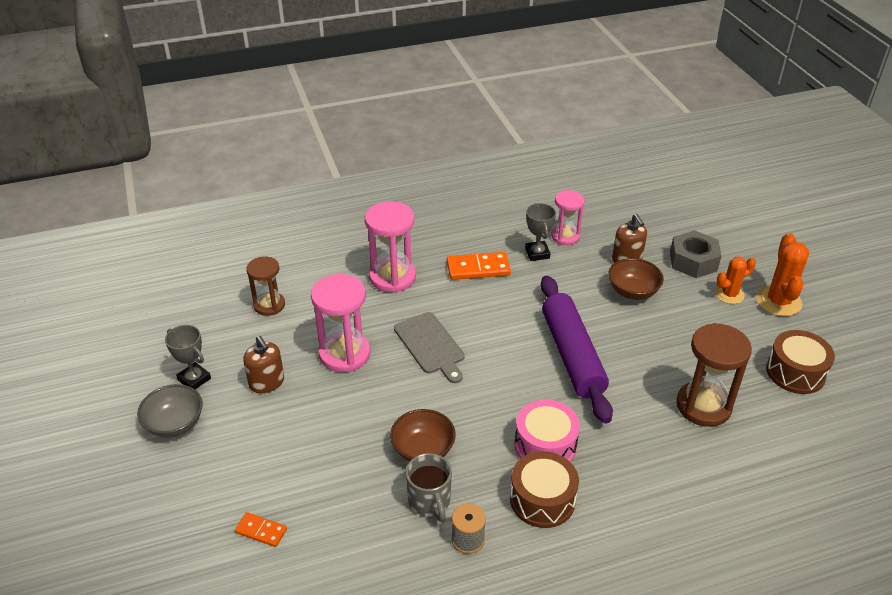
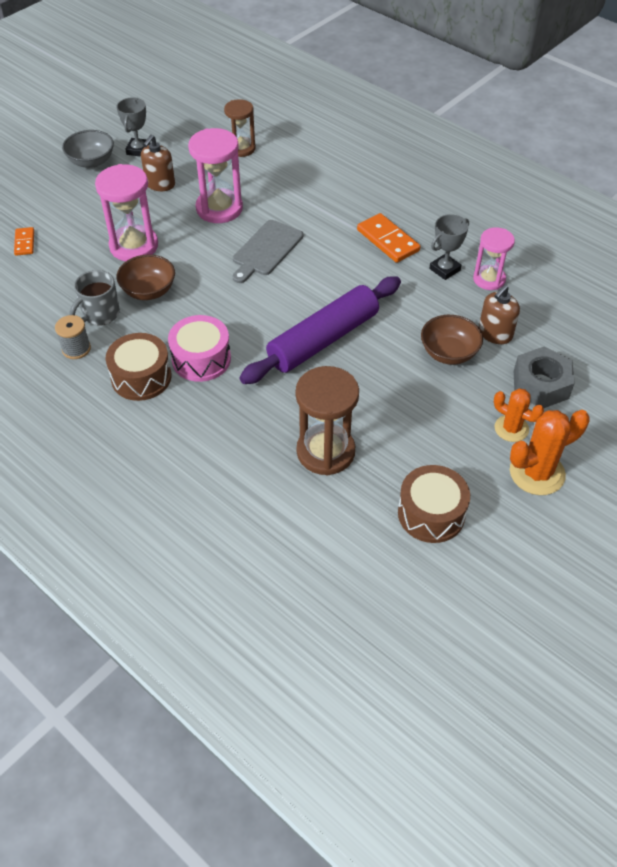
camera: 60 degrees right, 10 degrees up
pink hourglass [365,201,416,293] -> pink hourglass moved to [95,164,158,261]

